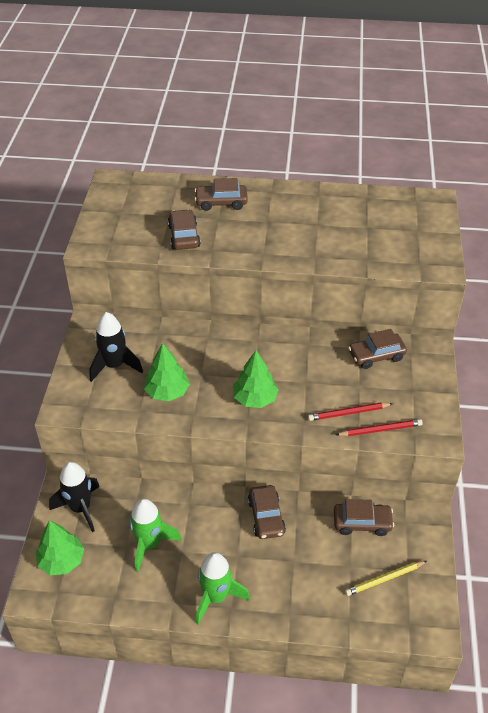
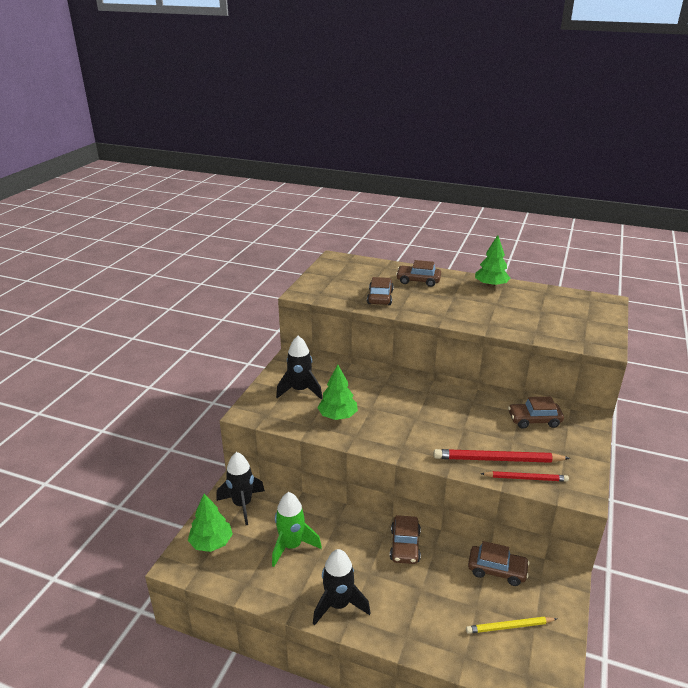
camera: 15 degrees right, 15 degrees down
green rocket [196,552,250,624] -> black rocket [313,549,370,626]
green tree [233,350,279,408] -> green tree moved to [475,235,510,287]
red pencil [308,402,393,421] -> red pencil [434,449,570,463], size x1.62

